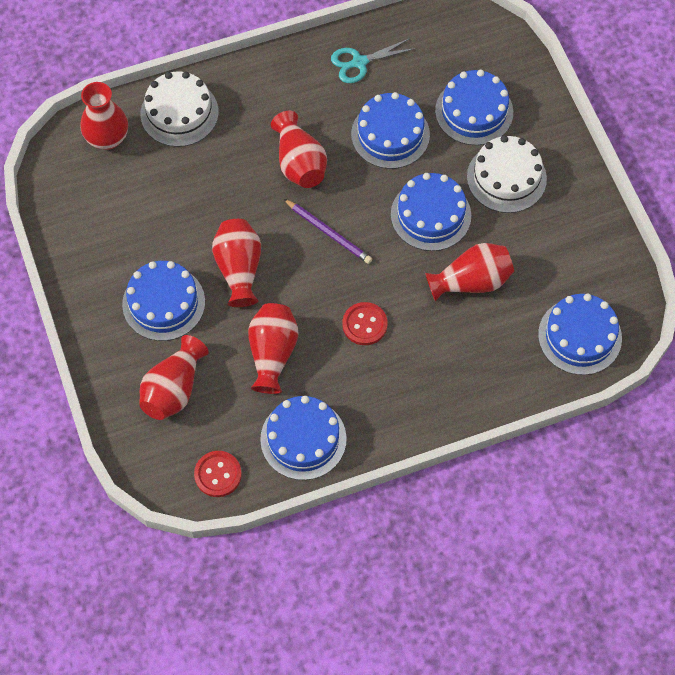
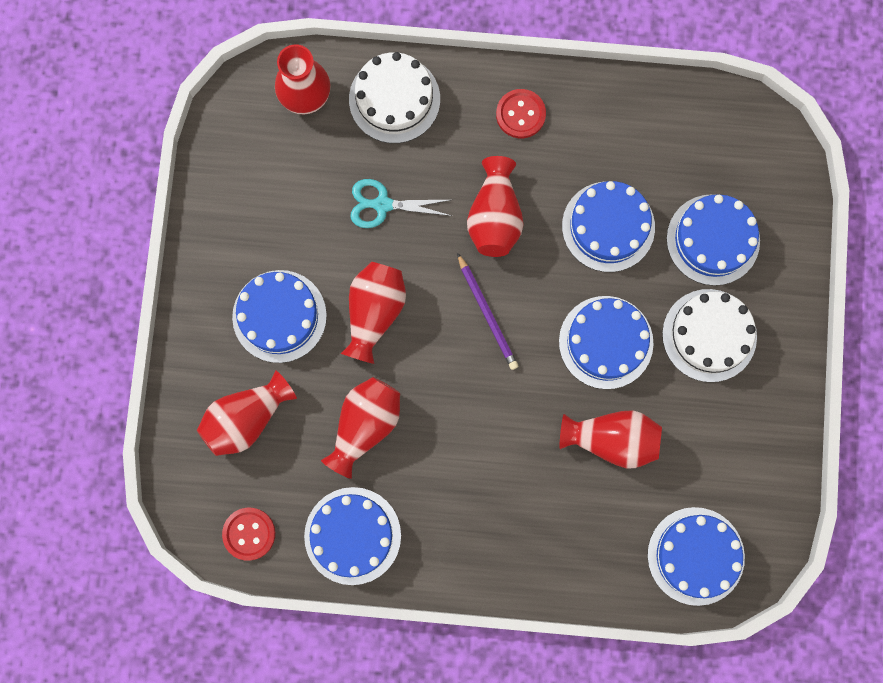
camera: 25 degrees right, 15 degrees up
turquoise scissors [331,38,416,83] -> turquoise scissors moved to [350,179,452,228]
red button [342,302,388,345] -> red button moved to [496,89,546,138]

